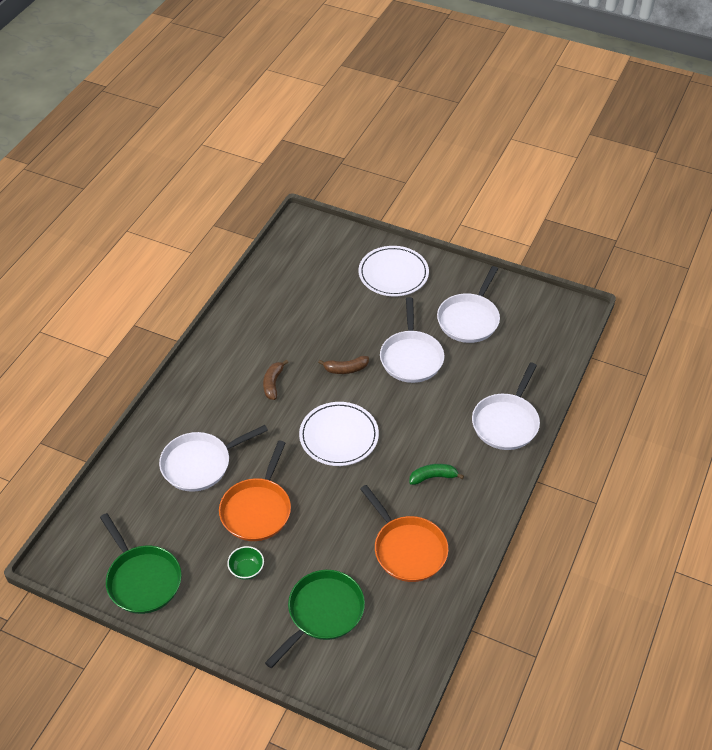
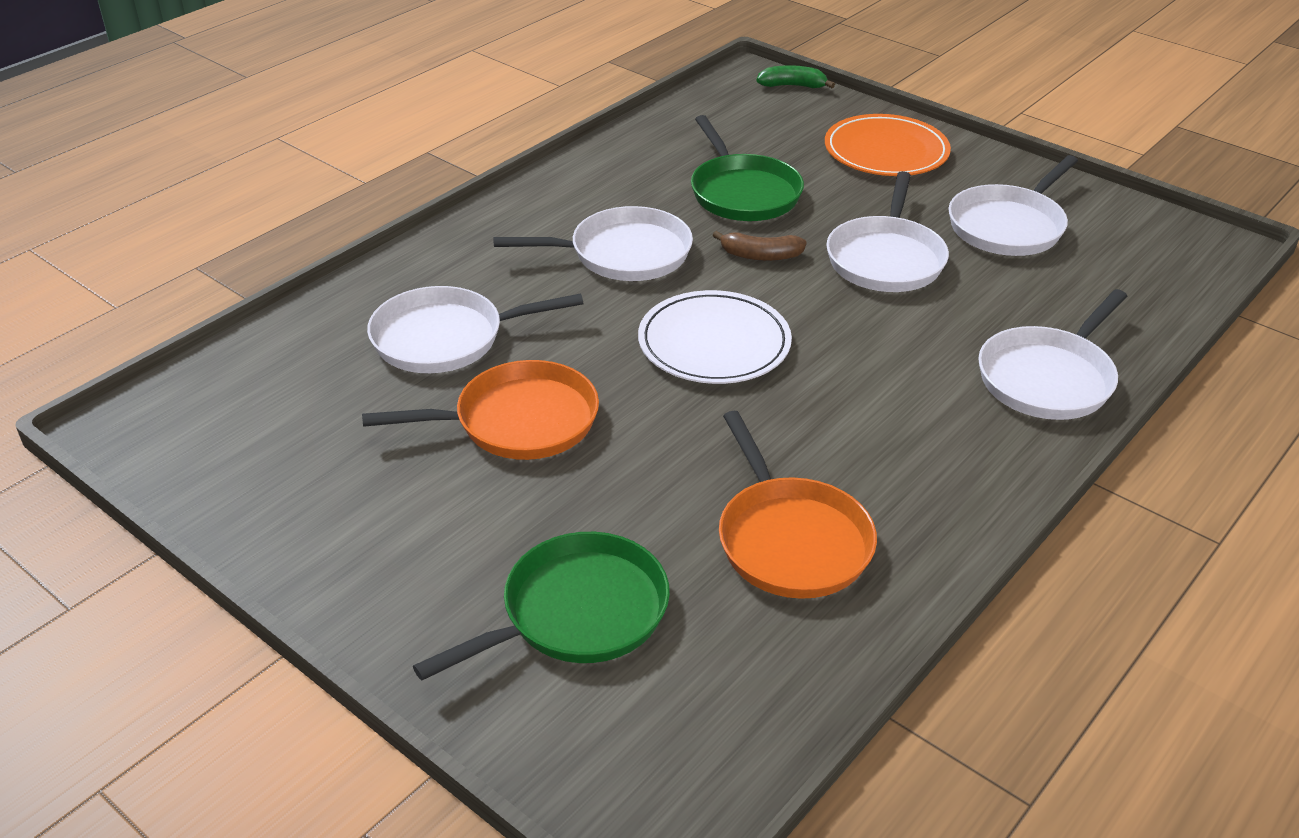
camera: 15 degrees right, 10 degrees down
green pan [100,513,182,614] -> green pan moved to [691,115,804,221]
orange pan [219,441,291,541] -> orange pan turned 135 degrees counterclockwise [362,360,599,460]
green bowl [227,546,264,580] -> none
brown banana [263,360,288,400] -> white pan [493,206,693,281]
white plate [358,246,429,296] -> orange plate [825,114,951,176]
green banana [410,464,464,485] -> green banana moved to [757,65,835,88]

